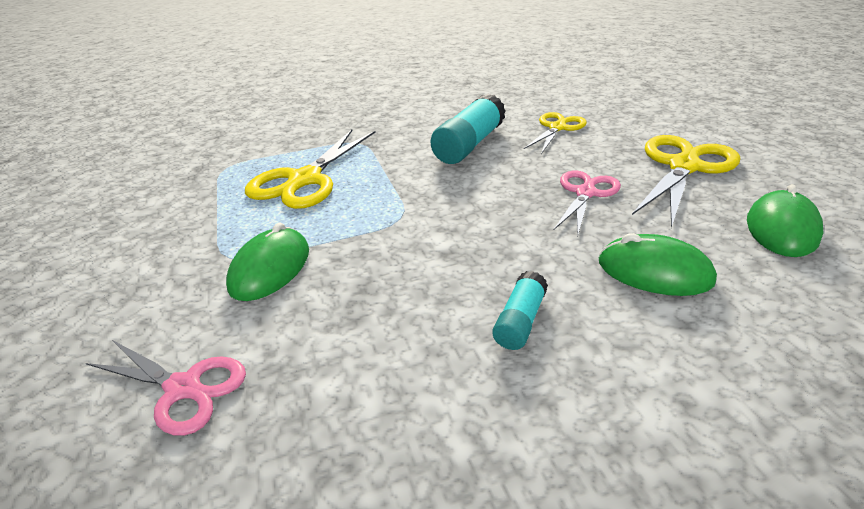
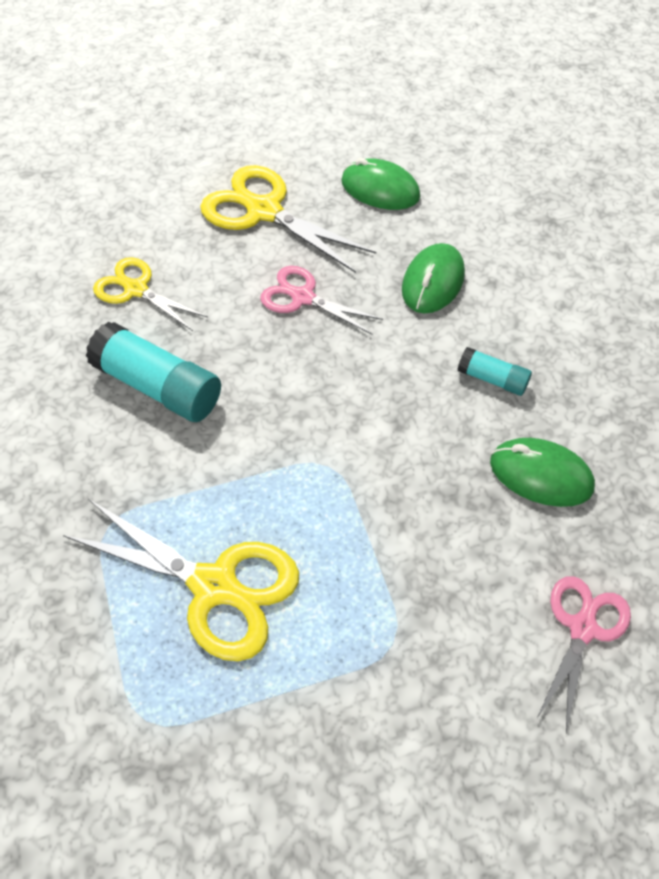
camera: 90 degrees left, 20 degrees up
green mouse [226,223,309,301] -> green mouse moved to [490,438,595,507]

